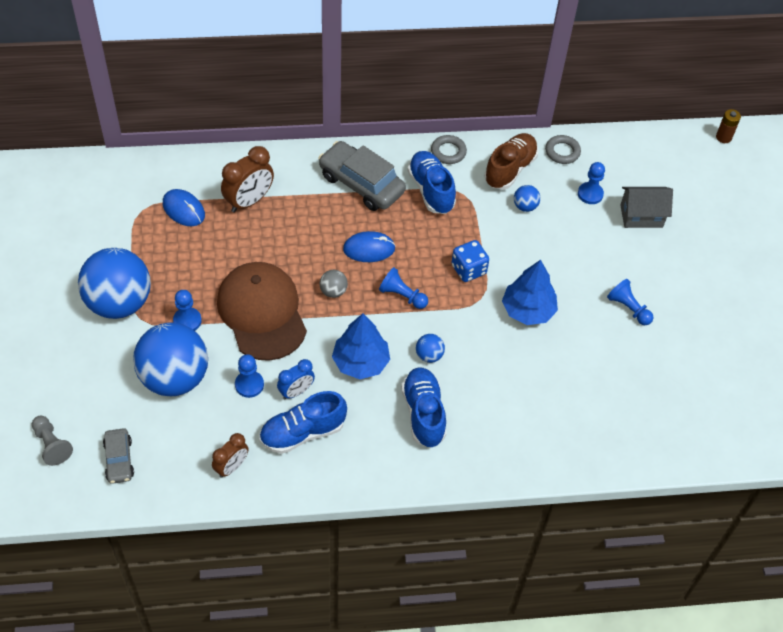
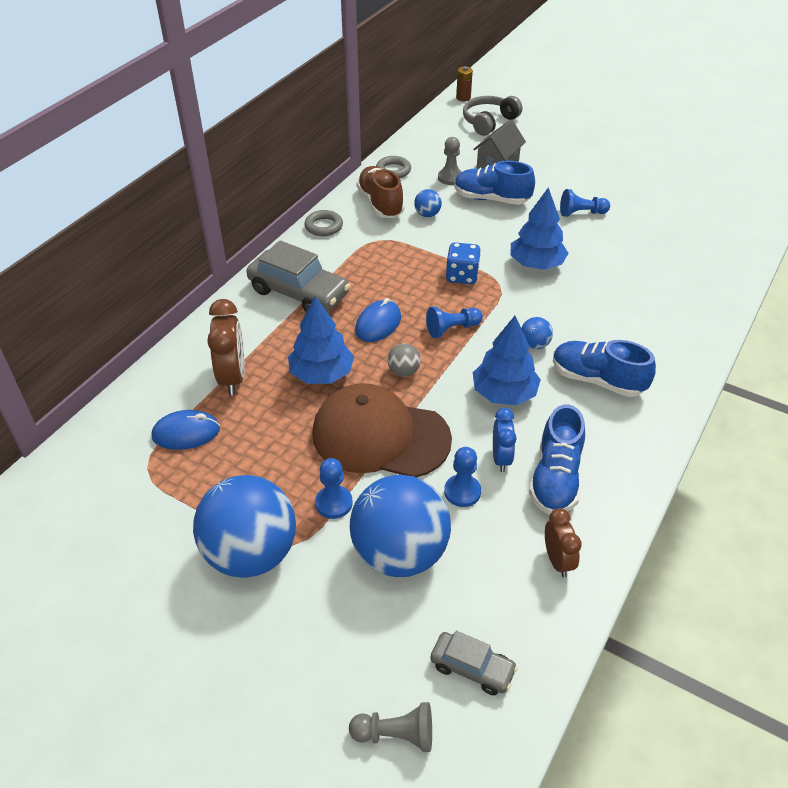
camera: 50 degrees left, 10 degrees down
grey car [318,141,406,211] -> grey car turned 135 degrees counterclockwise [247,240,350,312]
blue shoe [407,151,456,214] -> blue shoe moved to [454,161,535,205]
blue pawn [578,162,605,204] -> grey pawn [438,137,462,185]
none -> blue tree [288,296,354,384]
none -> grey headphones [463,96,522,136]

